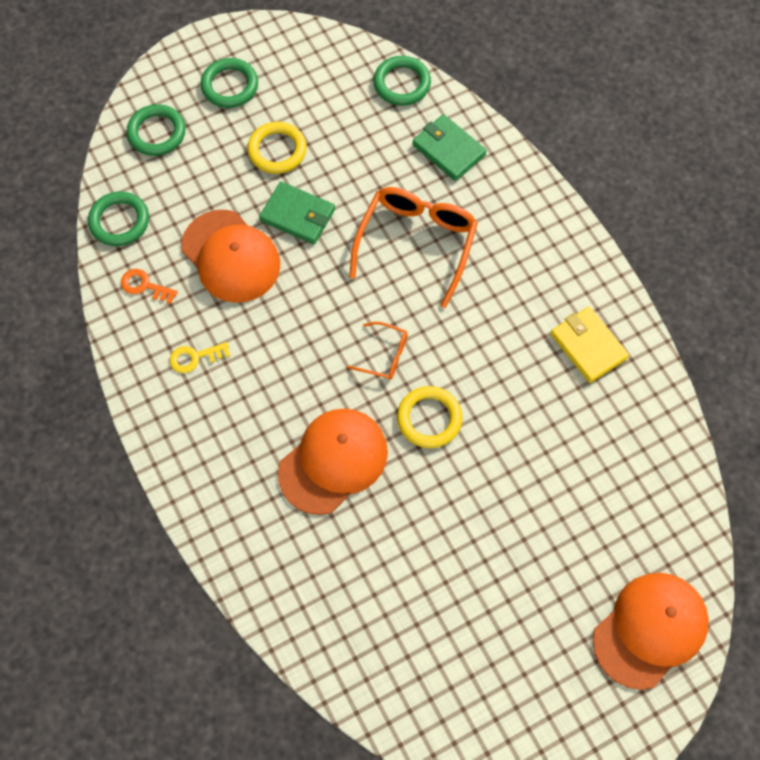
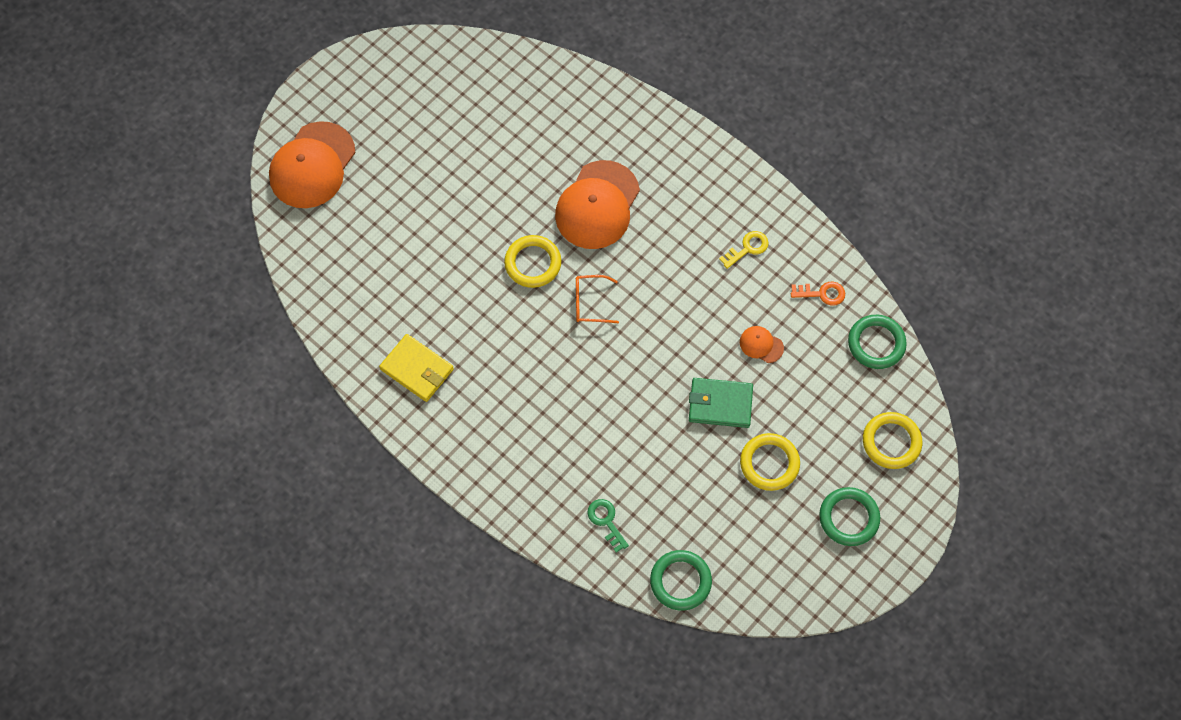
camera: 160 degrees right, 0 degrees up
green ring [127,104,186,156] -> yellow ring [863,412,922,469]
orange cap [181,210,280,303] -> orange cap [740,326,784,363], size x0.44
orange glasses [349,187,478,308] -> none
green wallet [413,114,487,181] -> green key [587,499,629,553]

